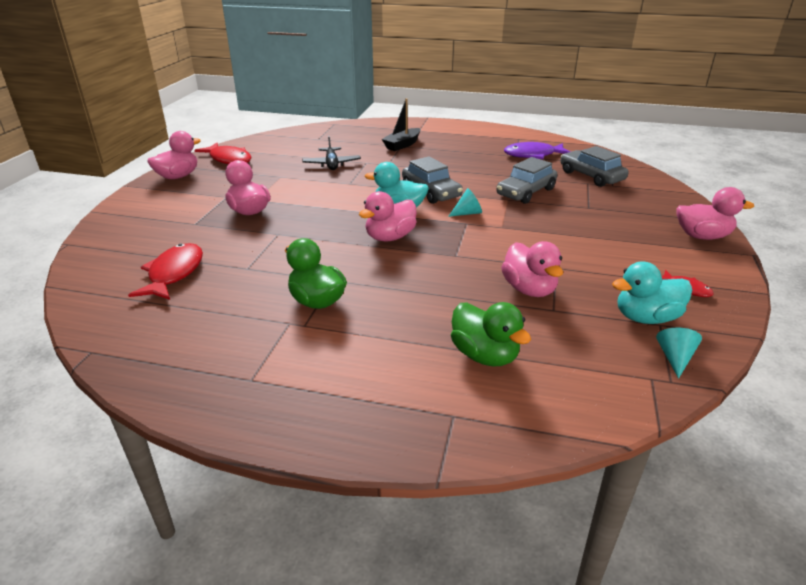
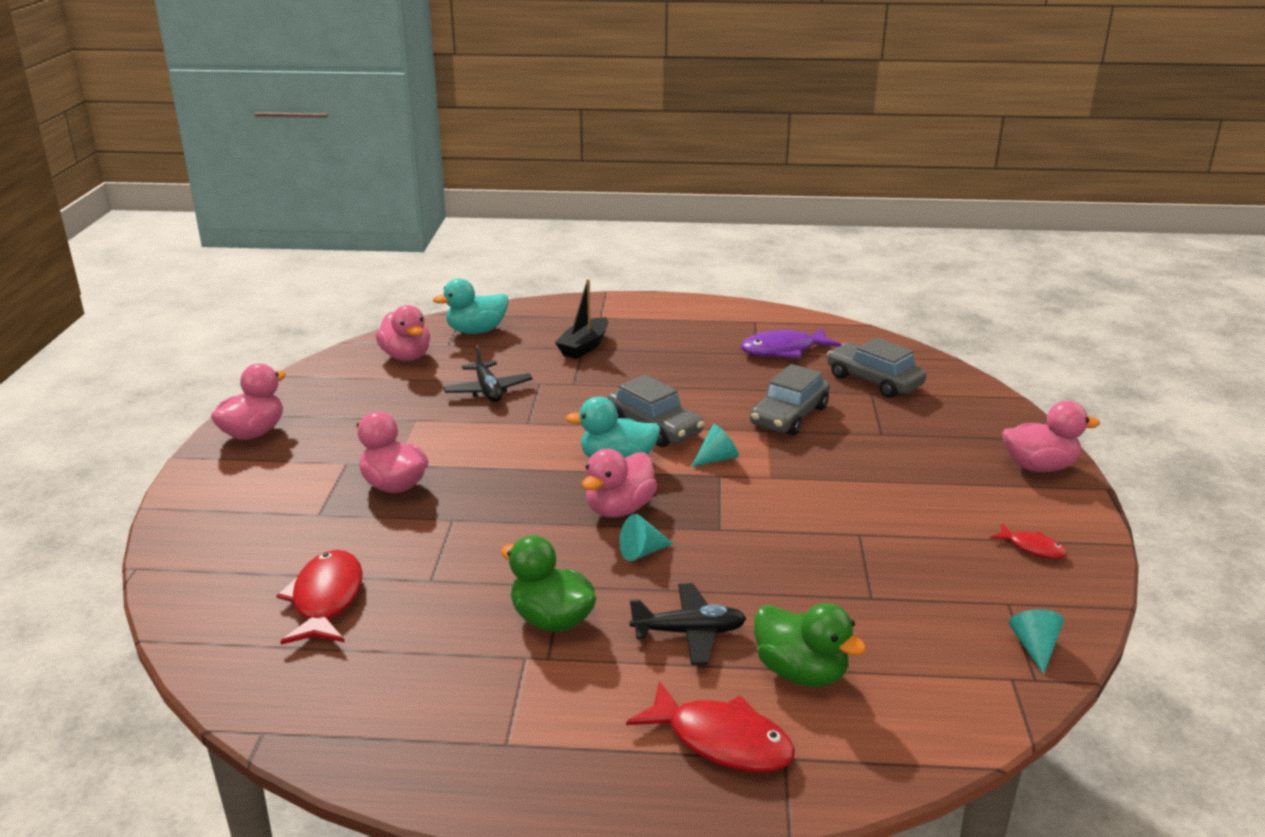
camera: 10 degrees left, 5 degrees down
red fish [194,143,252,164] -> red fish moved to [626,681,795,772]
pink duck [501,241,563,297] -> pink duck moved to [376,305,430,361]
turquoise duck [612,261,692,324] -> turquoise duck moved to [433,278,508,334]
none -> turquoise cone [619,514,674,561]
none -> black plane [630,583,746,665]

